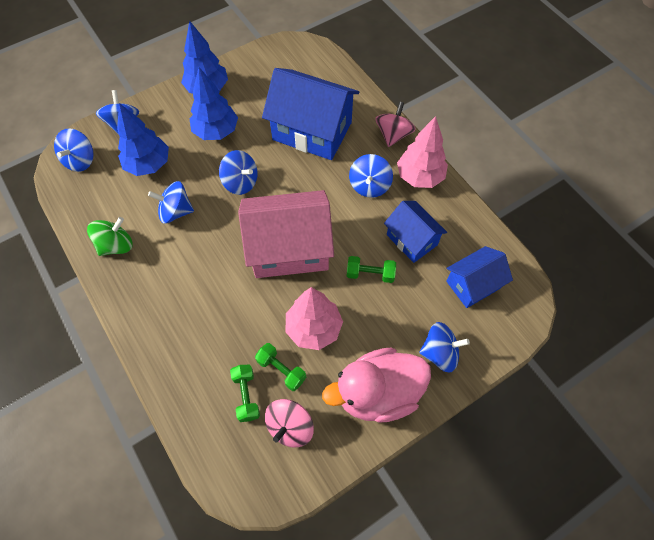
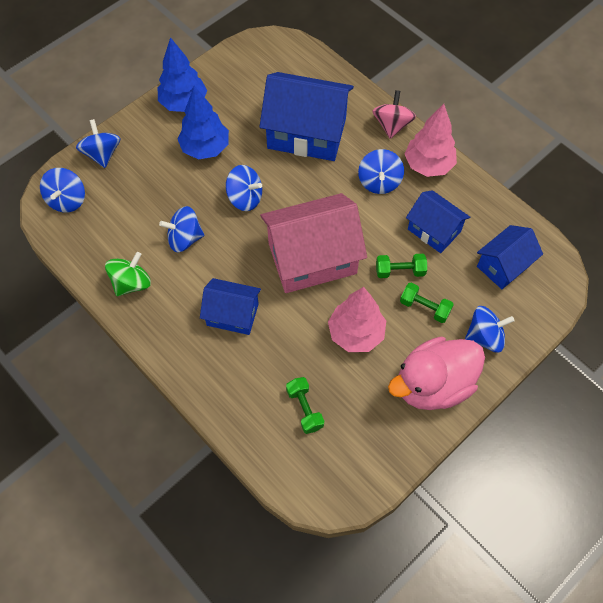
camera: 10 degrees left, 0 degrees up
blue tree [117,103,169,176] -> none
green dumbbell [255,343,306,391] -> green dumbbell moved to [400,283,454,323]
pink spinning top [265,399,314,448] -> none
none -> blue house [200,278,261,335]

